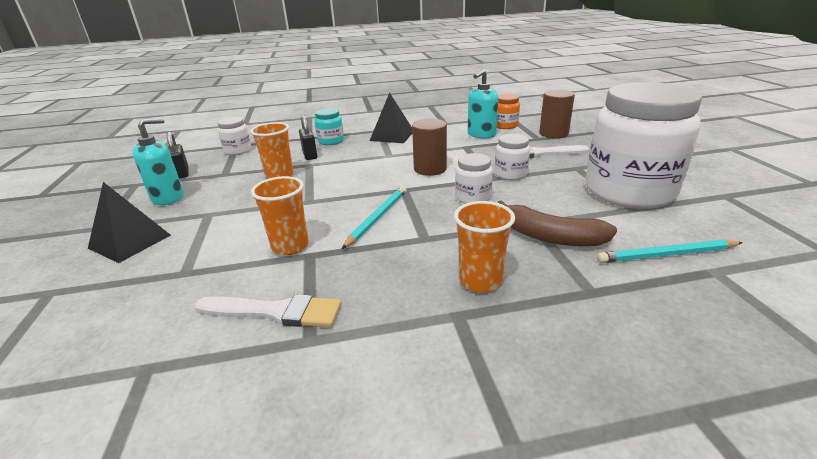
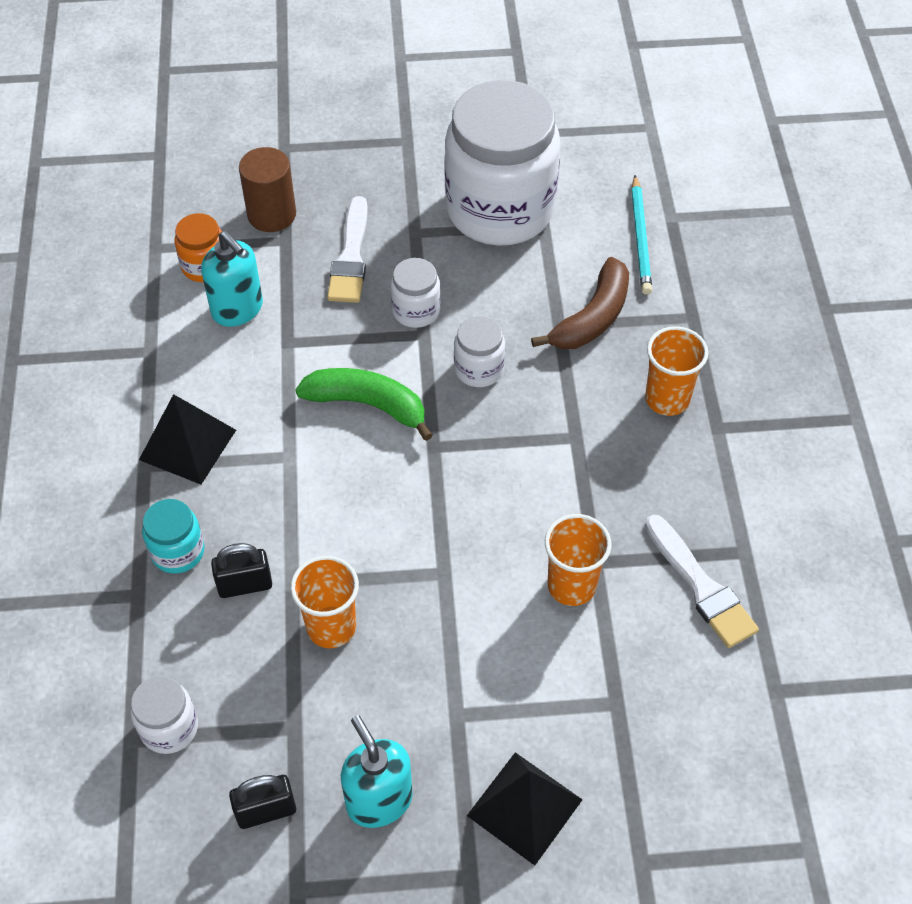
camera: 85 degrees left, 25 degrees up
white brush [195,294,341,327] -> white brush turned 135 degrees clockwise [645,515,759,648]
turquoise pencil [342,186,407,249] -> none
brown cylinder [412,119,447,176] -> green banana [295,368,433,441]

